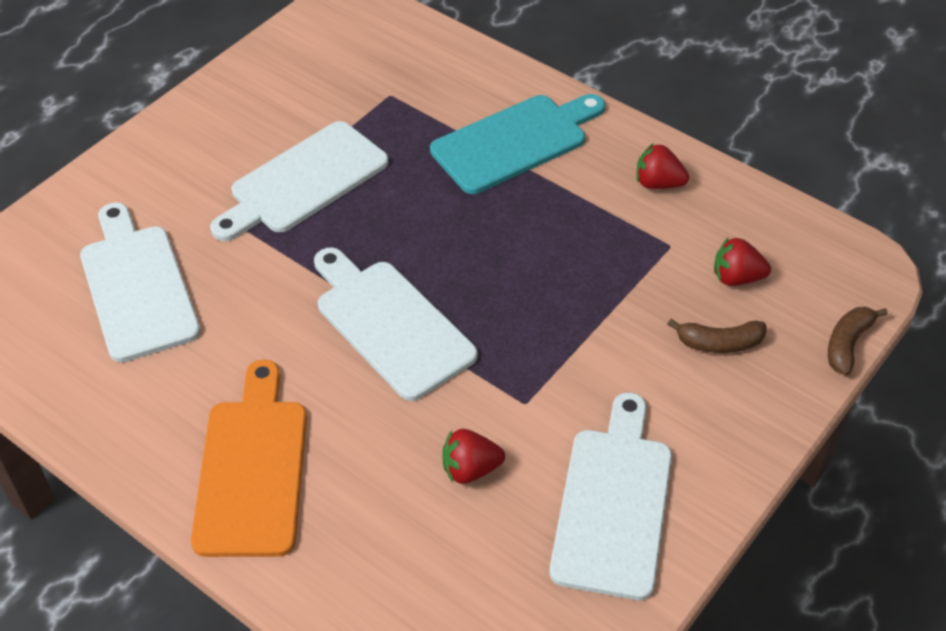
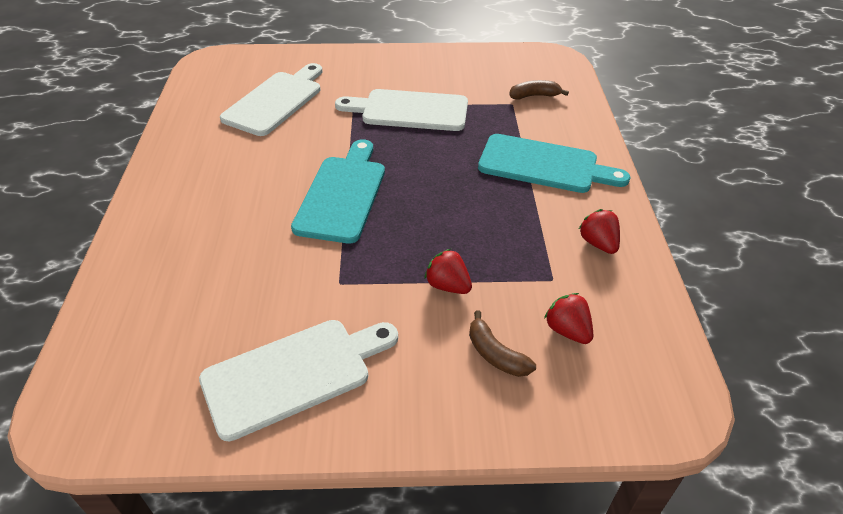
camera: 50 degrees right, 5 degrees down
orange cutting board [191,360,307,557] -> none
white cutting board [314,247,478,401] -> turquoise cutting board [291,139,385,243]
red strawberry [442,429,505,484] -> red strawberry moved to [424,249,472,294]
brown banana [828,307,888,376] -> brown banana moved to [509,80,569,99]

